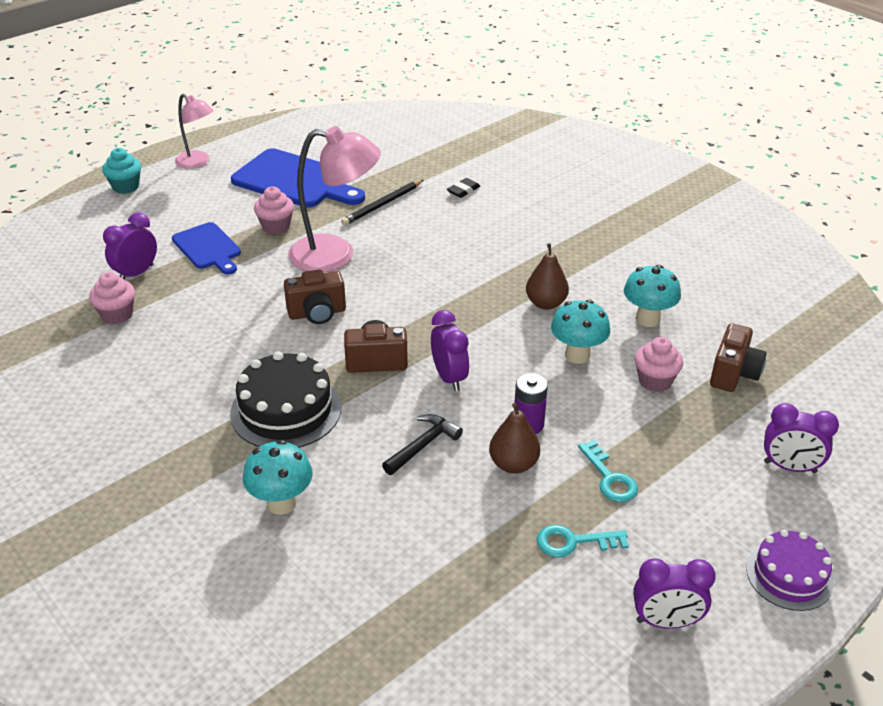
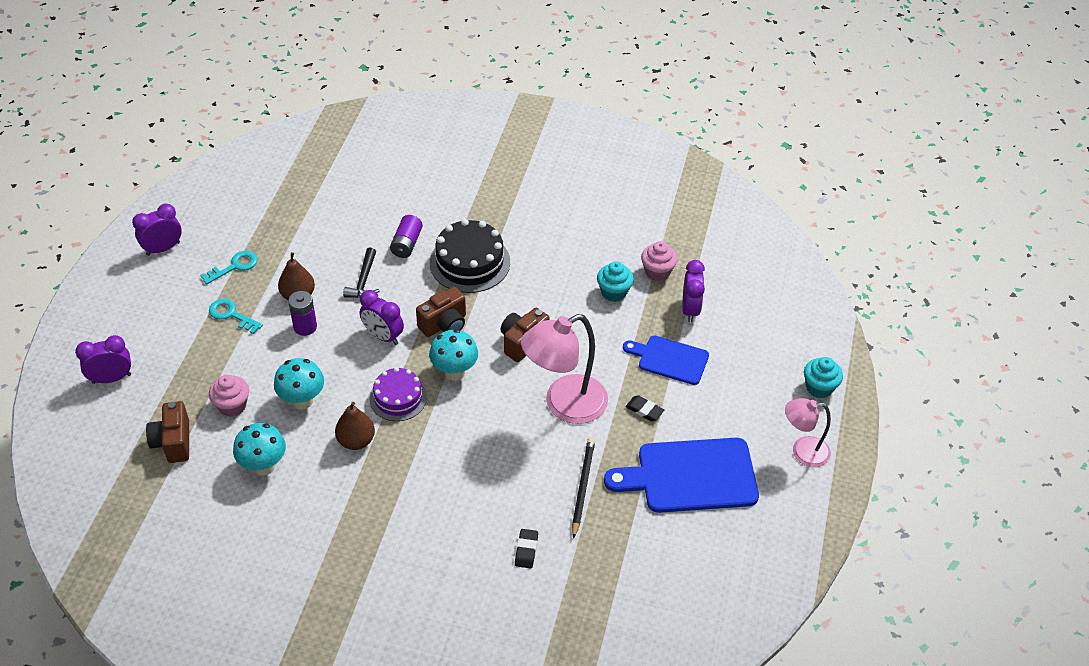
camera: 145 degrees right, 10 degrees up
turquoise mushroom [243,440,313,515] -> turquoise mushroom moved to [429,329,478,381]
pink cupcake [254,186,294,234] -> black eraser [626,395,664,421]
purple cake [746,530,833,611] -> purple cake moved to [370,367,427,421]
none -> purple battery [390,215,423,258]
none -> turquoise cupcake [597,261,634,302]

